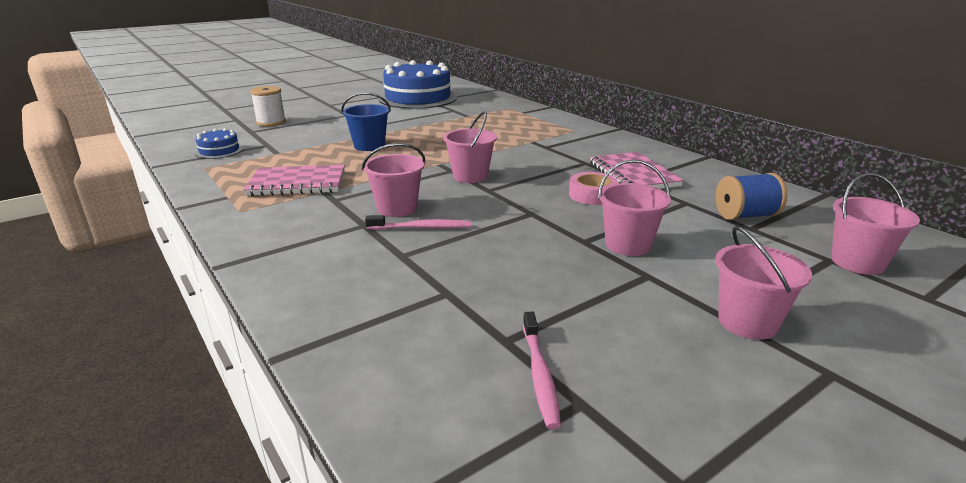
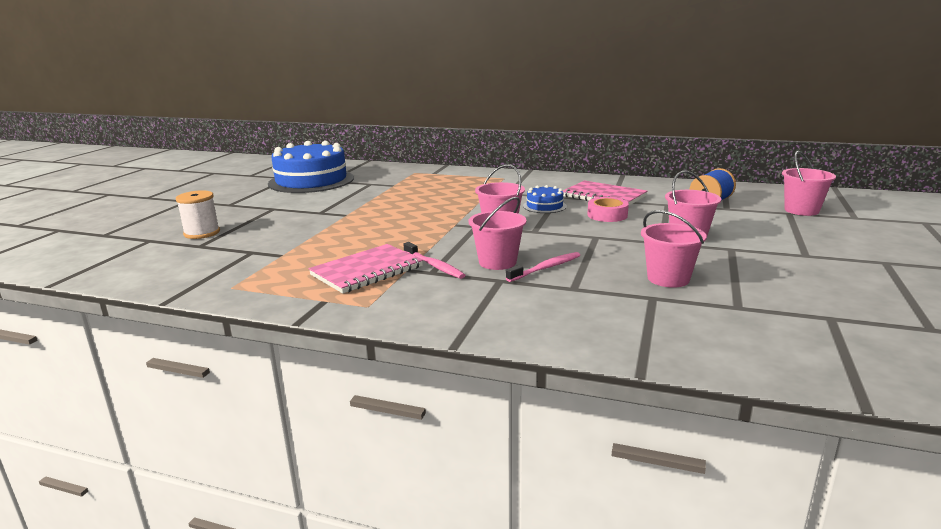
camera: 35 degrees left, 5 degrees down
blue cake [195,128,244,159] -> blue cake moved to [523,185,567,213]
blue bucket [341,92,391,151] -> none
pink toothbrush [523,312,561,429] -> pink toothbrush moved to [403,242,465,279]
pink bucket [716,226,812,340] -> pink bucket moved to [641,210,706,288]

